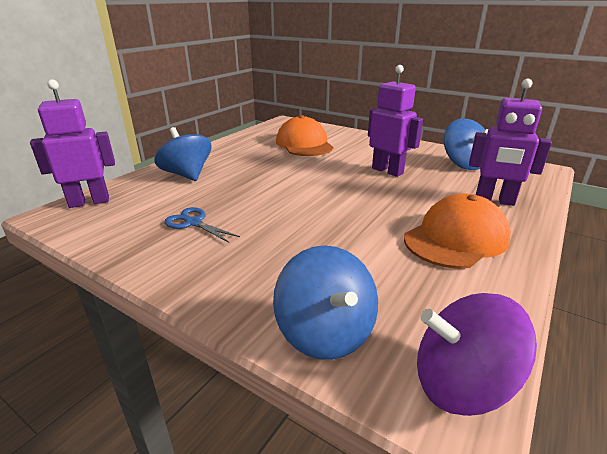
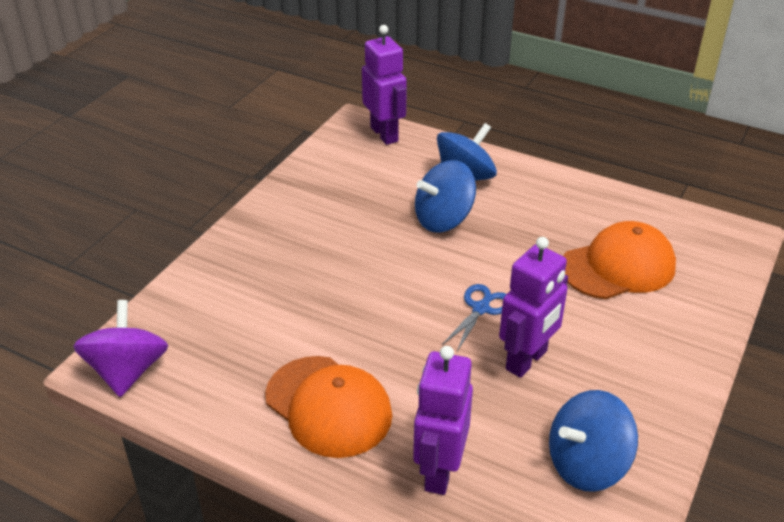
camera: 85 degrees right, 10 degrees up
blue scissors [164,207,240,242] -> blue scissors moved to [442,284,506,352]
blue spinning top [273,245,378,360] -> blue spinning top moved to [415,160,476,233]

